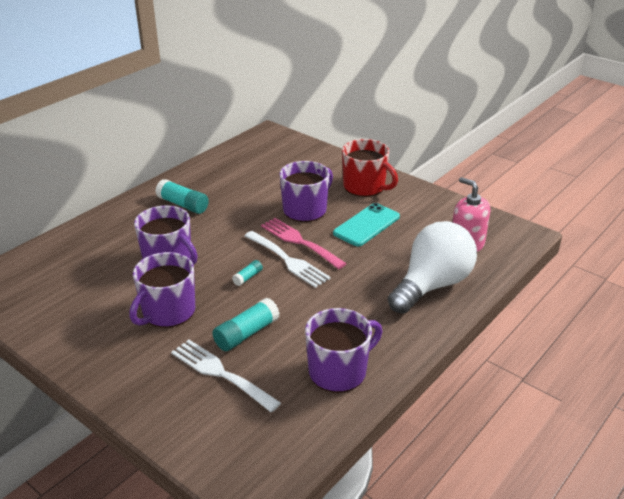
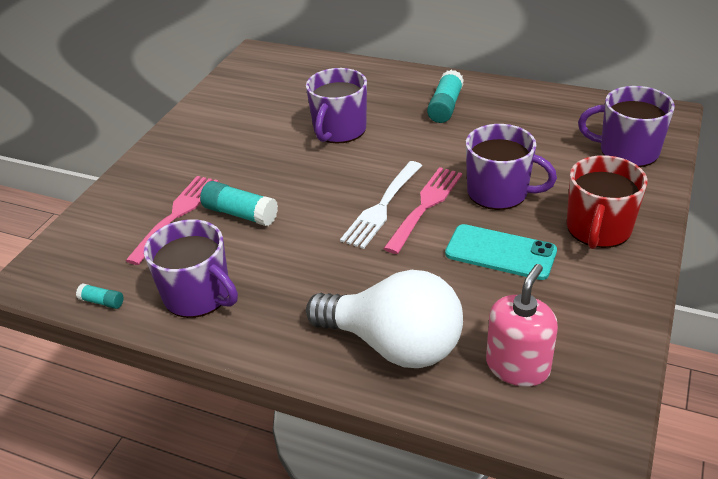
camera: 75 degrees right, 5 degrees up
purple mug [129,252,195,328] -> purple mug moved to [578,86,675,167]
white fork [171,340,281,412] -> pink fork [125,176,218,265]
turquoise glue stick [232,260,263,286] -> turquoise glue stick moved to [76,283,124,309]

